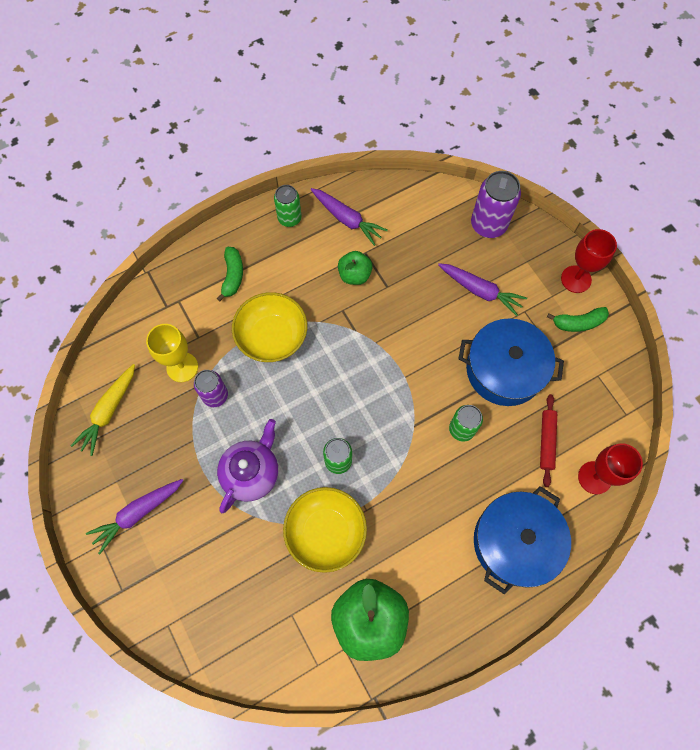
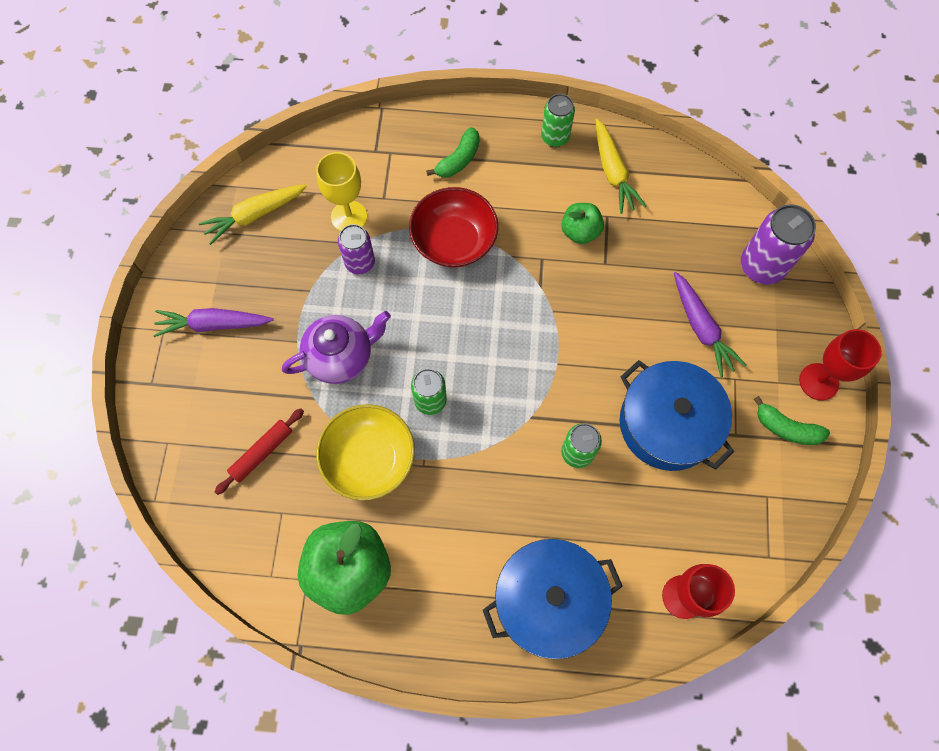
camera: 35 degrees right, 0 degrees up
yellow bowl [232,292,307,362] -> red bowl [409,187,498,267]
purple carrot [310,188,388,246] -> yellow carrot [596,119,646,214]
red rolling pin [540,394,557,487] -> red rolling pin moved to [214,409,304,495]

